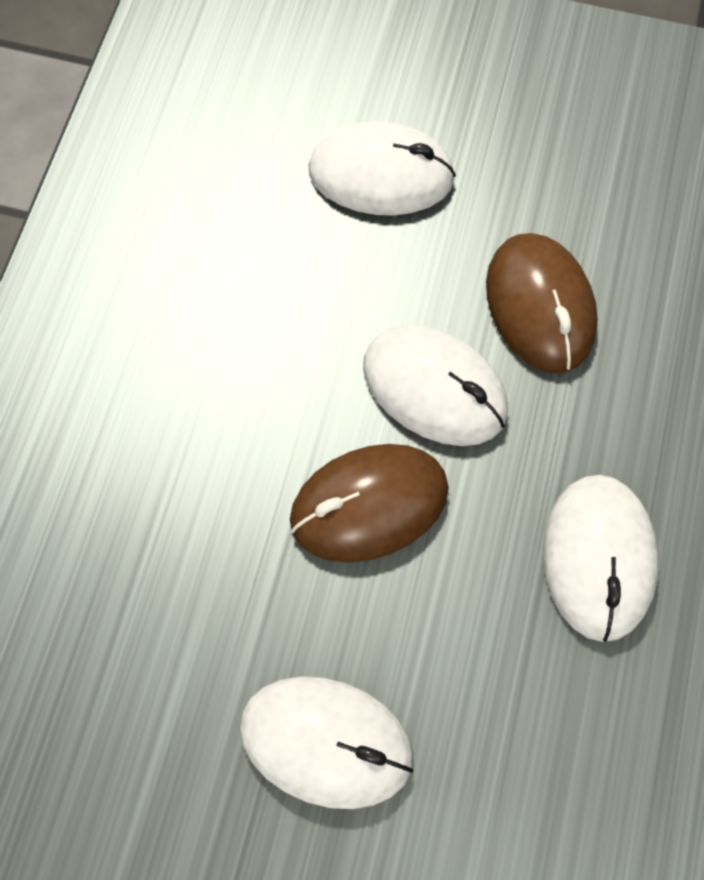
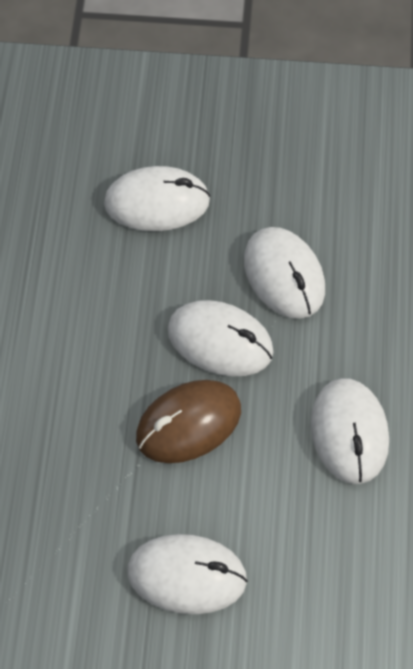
camera: 10 degrees left, 10 degrees down
brown mouse [486,233,598,373] -> white mouse [244,227,325,319]

